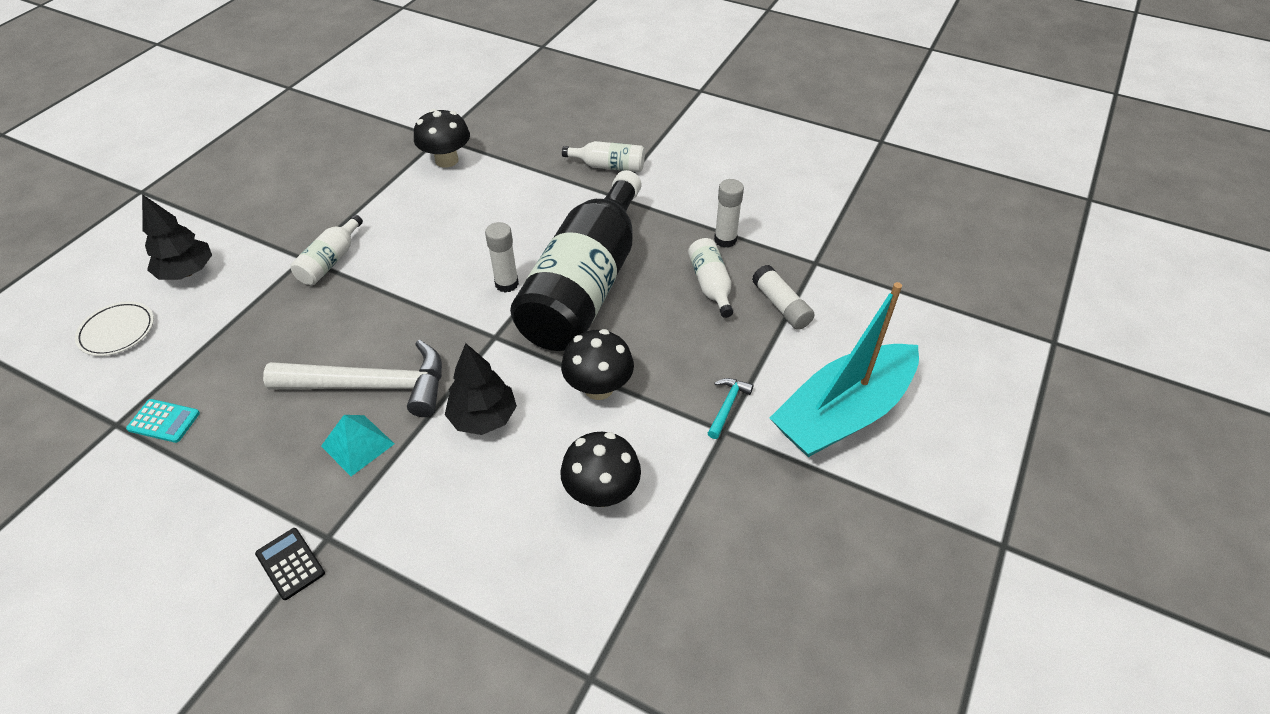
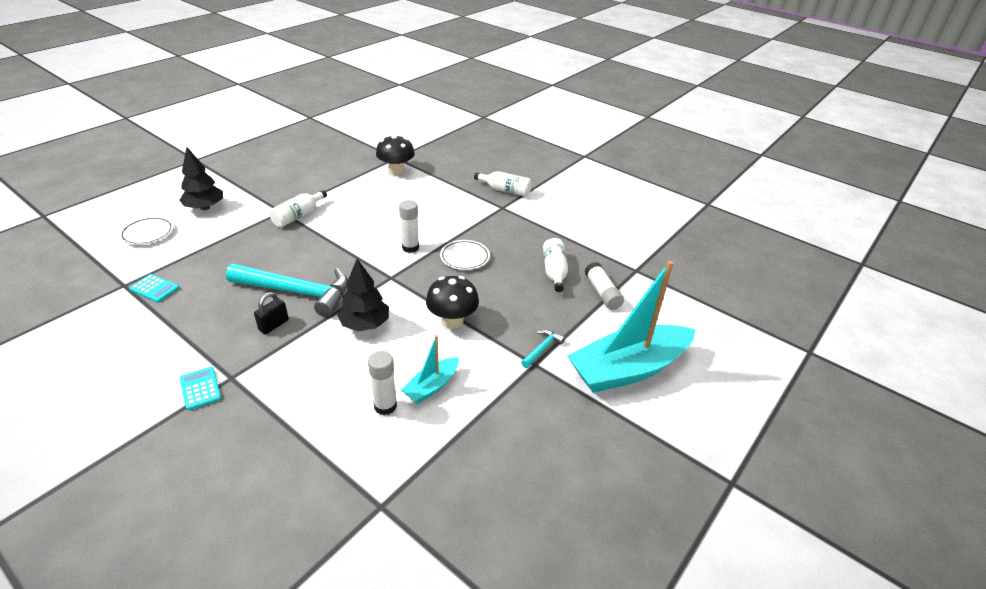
camera: 10 degrees right, 10 degrees down
black calculator [255,528,325,600] -> turquoise calculator [180,367,221,410]
white hammer [263,340,442,417] -> turquoise hammer [226,264,348,317]
turquoise pyramid [321,415,395,476] -> black padlock [254,292,289,334]
black bottle [510,170,641,351] -> white plate [440,240,490,270]
black mushroom [560,432,641,507] -> turquoise boat [401,335,459,404]
white glue stick [714,179,744,248] -> white glue stick moved to [368,351,397,415]

